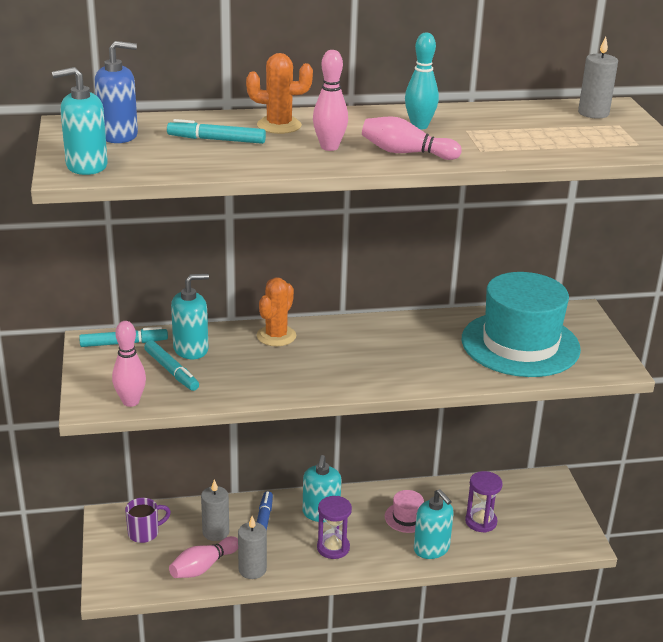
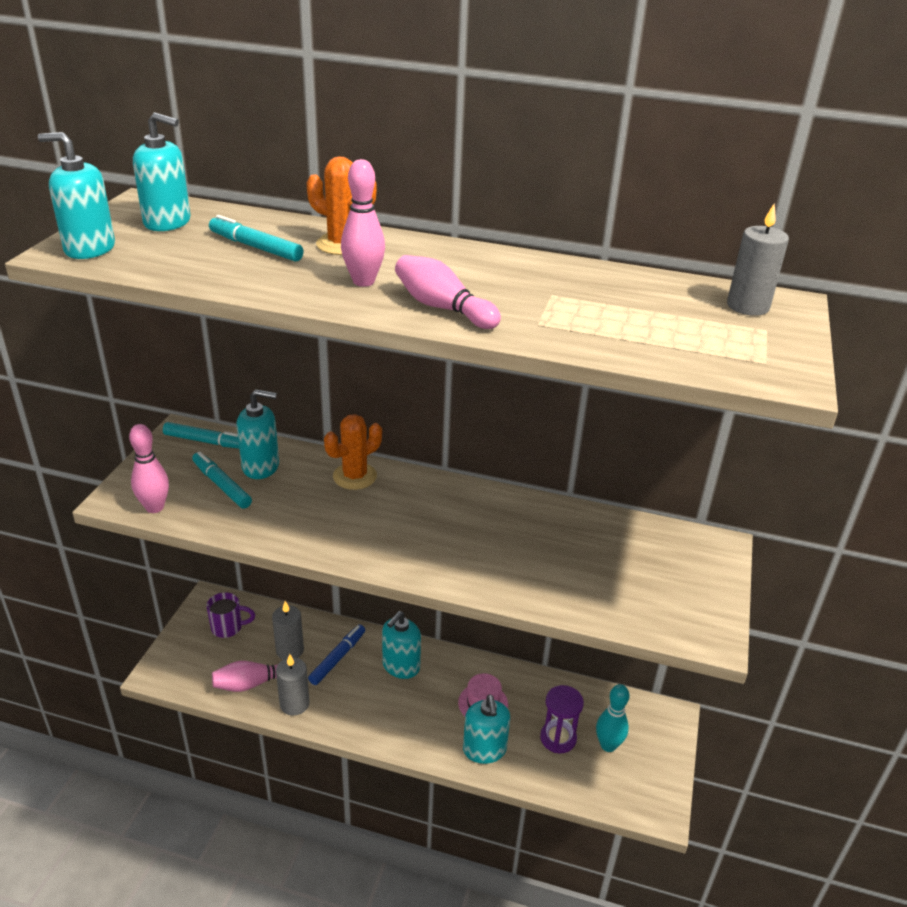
camera: 25 degrees right, 5 degrees up
blue soap dispenser [94,41,138,143] -> turquoise soap dispenser [133,112,190,231]
turquoise marker [144,340,199,391] -> turquoise marker turned 150 degrees clockwise [192,452,252,509]
purple hourglass [317,496,352,559] -> none
turquoise bowling pin [405,33,439,130] -> turquoise bowling pin moved to [596,684,630,752]
turquoise hat [462,272,581,377] -> none

